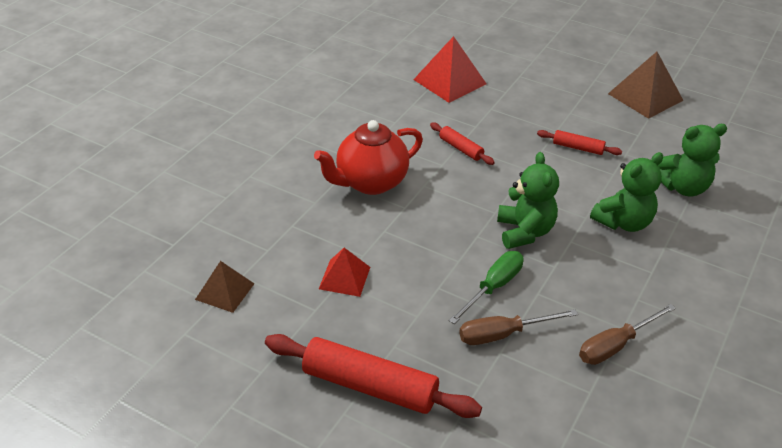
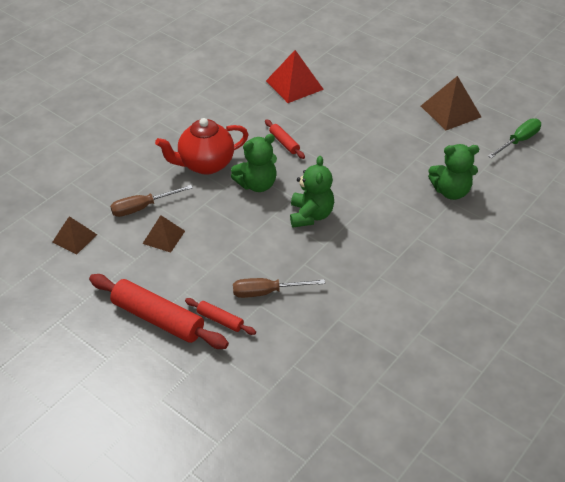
camera: 10 degrees right, 5 degrees up
red pyramid [319,248,370,297] -> brown pyramid [143,215,185,253]
green screwdriver [449,251,524,324] -> green screwdriver moved to [488,119,541,158]
red rolling pin [537,130,622,155] -> red rolling pin moved to [185,298,256,335]
brown screwdriver [579,304,676,365] -> brown screwdriver moved to [110,185,193,217]
green teddy bear [590,152,663,232] -> green teddy bear moved to [231,134,277,192]

